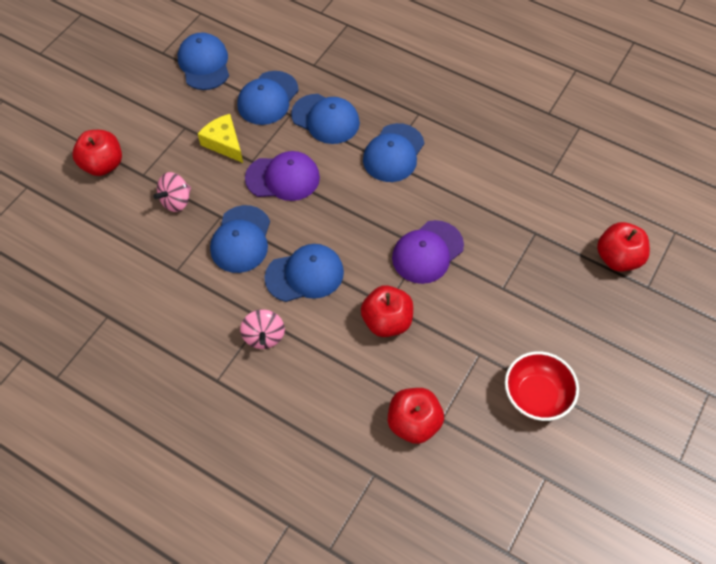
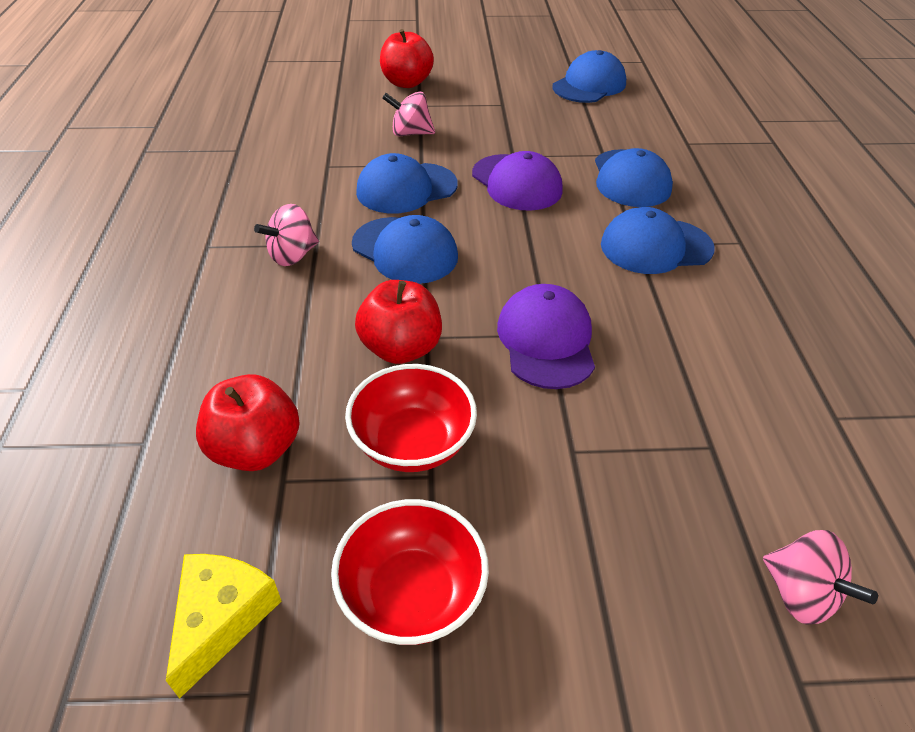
camera: 55 degrees right, 15 degrees down
yellow cheese [198,114,243,163] -> yellow cheese moved to [166,554,281,699]
blue cap [237,71,299,125] -> none
purple cap [392,220,464,284] -> purple cap turned 75 degrees clockwise [497,284,595,389]
red apple [597,222,650,272] -> pink spinning top [763,530,878,624]
none -> red bowl [345,364,477,472]

